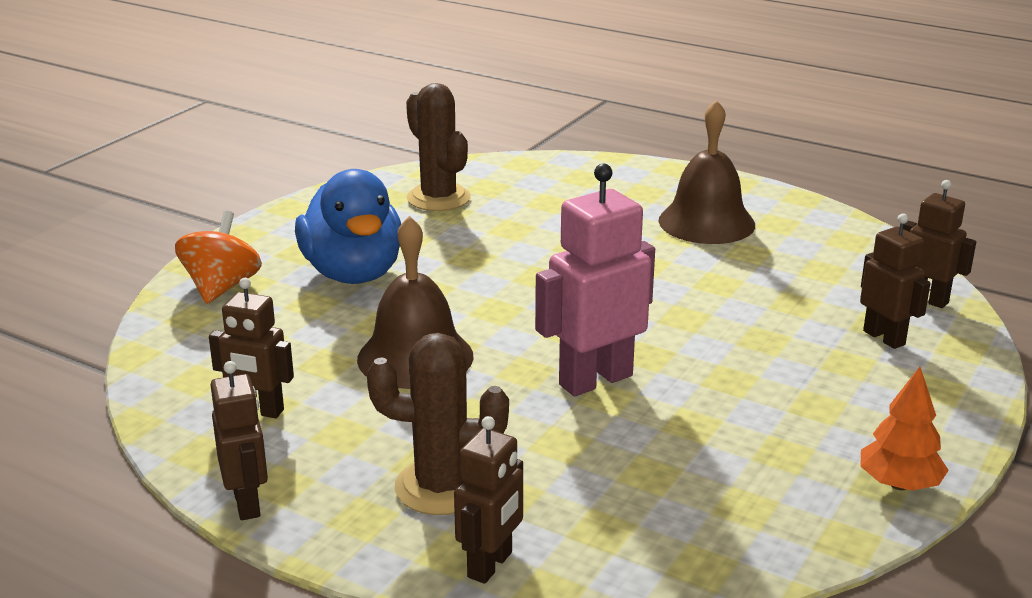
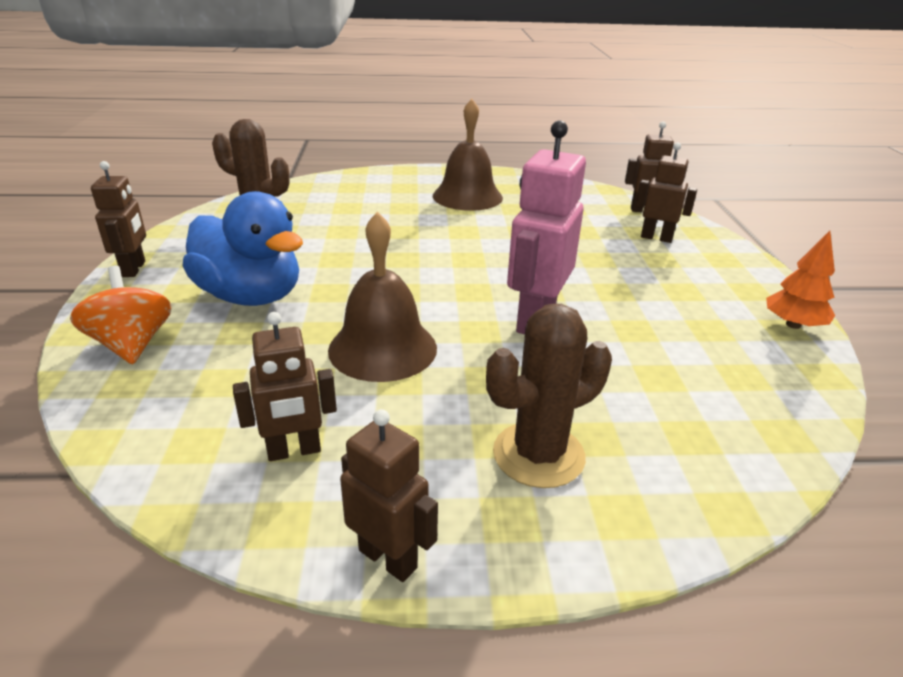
camera: 35 degrees left, 5 degrees up
brown robot [454,416,523,584] -> brown robot moved to [91,161,146,277]

